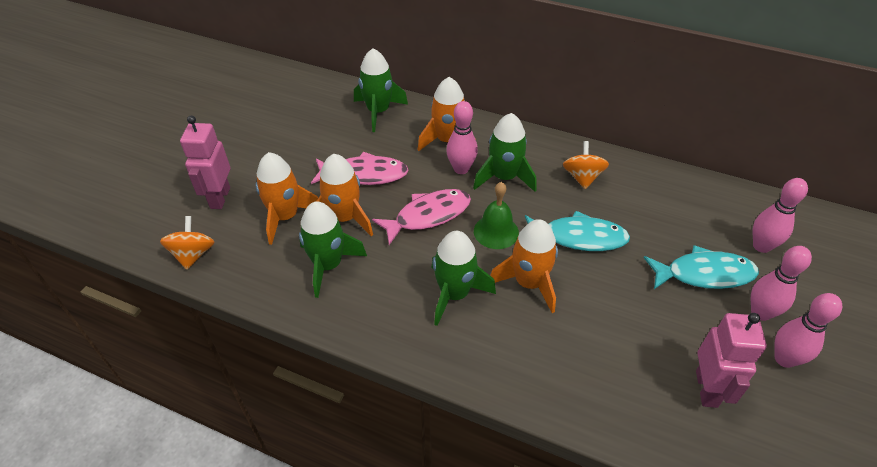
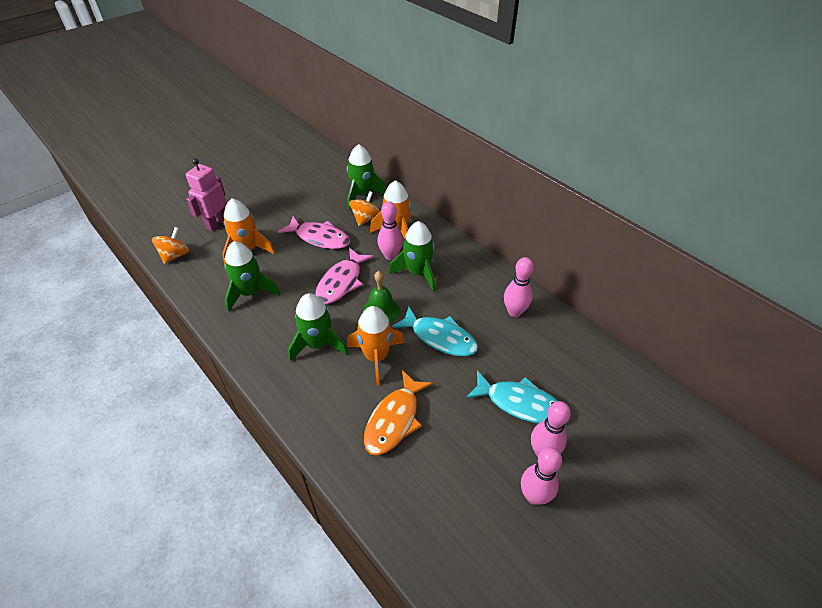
camera: 25 degrees right, 0 degrees up
orange rocket [317,154,373,236] -> none
pink fish [372,189,471,245] -> pink fish turned 120 degrees clockwise [315,248,374,304]
orange spinning top [563,141,609,189] -> orange spinning top moved to [349,191,380,226]
pink robot [696,313,767,408] -> none
pink bowling pin [753,178,808,253] -> pink bowling pin moved to [504,257,534,317]
none -> orange fish [364,370,433,456]

